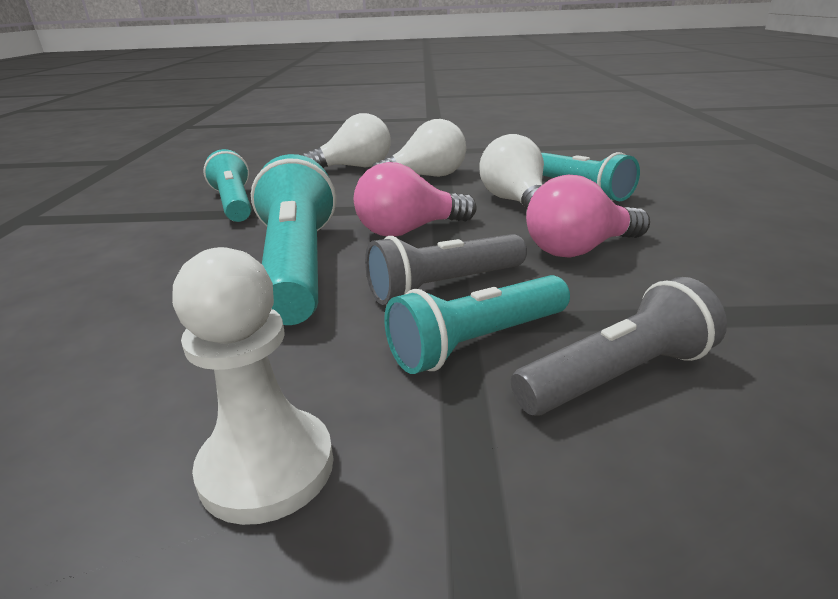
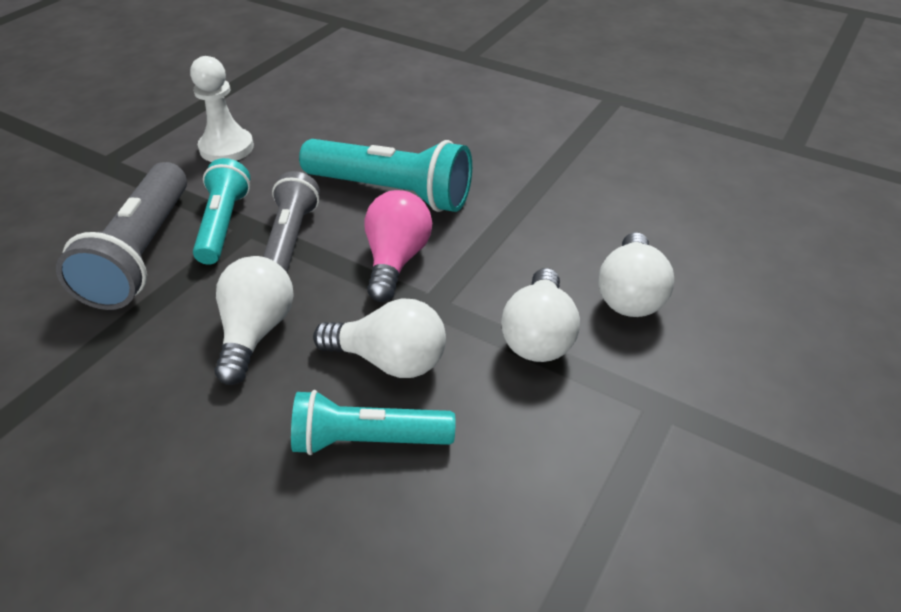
camera: 120 degrees right, 15 degrees up
turquoise flashlight [203,149,251,222] -> none
grey flashlight [511,277,727,416] -> grey flashlight [56,162,187,310], size x1.52
pink light bulb [526,175,650,258] -> white light bulb [214,256,294,385]

